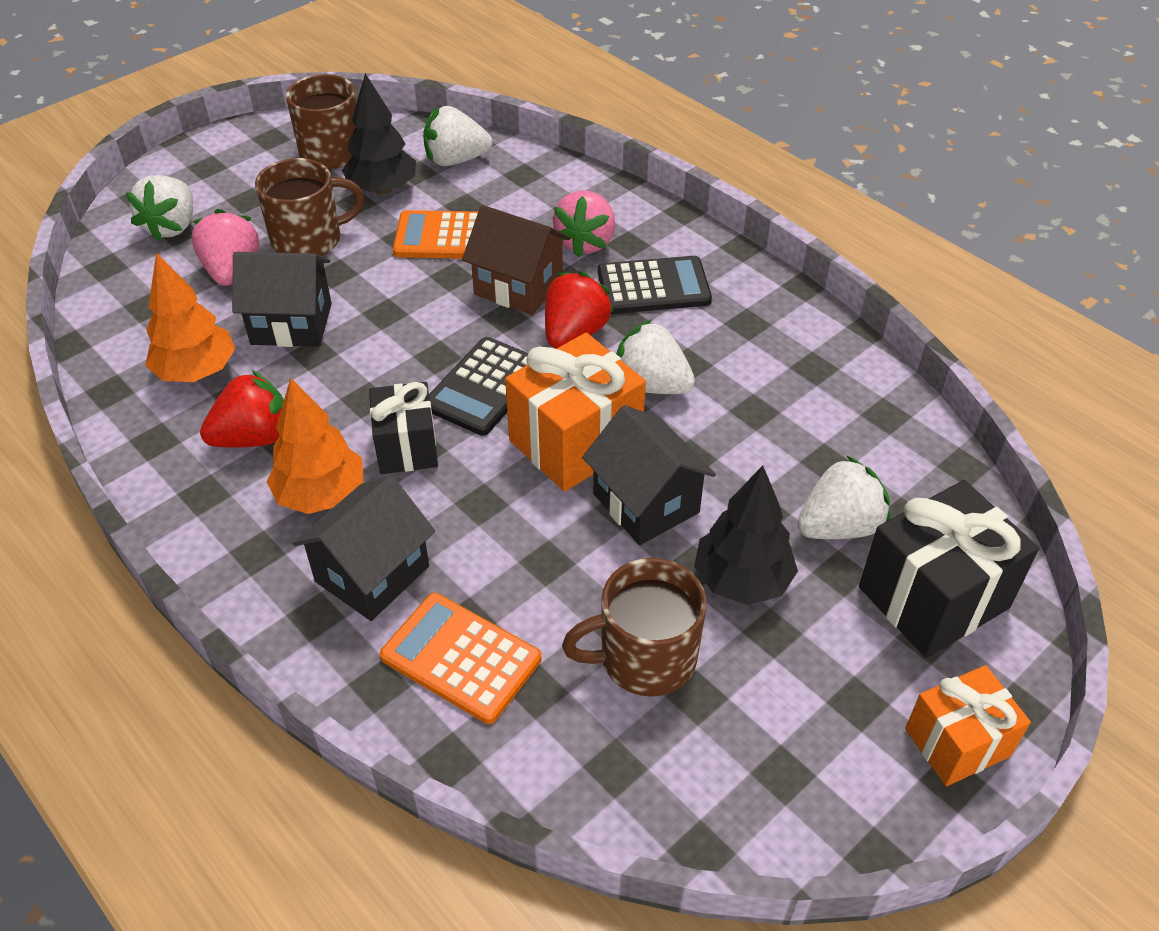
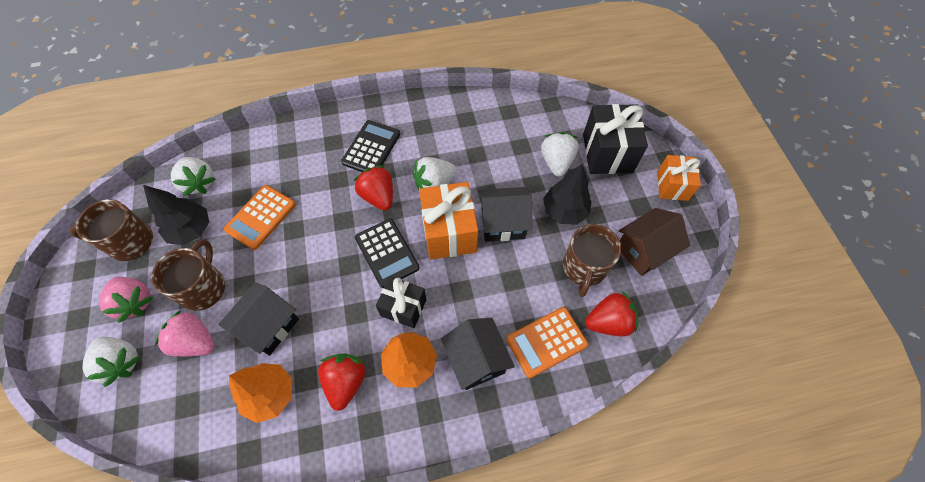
camera: 60 degrees left, 15 degrees up
white strawberry [423,106,492,166] -> white strawberry turned 60 degrees counterclockwise [171,157,215,196]
brown house [462,205,570,315] -> brown house moved to [619,208,690,276]
pink strawberry [553,191,615,258] -> pink strawberry moved to [99,277,153,323]
none -> red strawberry [585,291,638,336]

